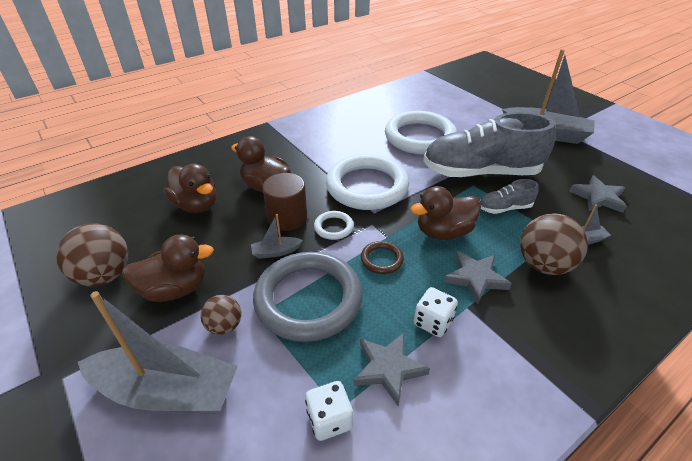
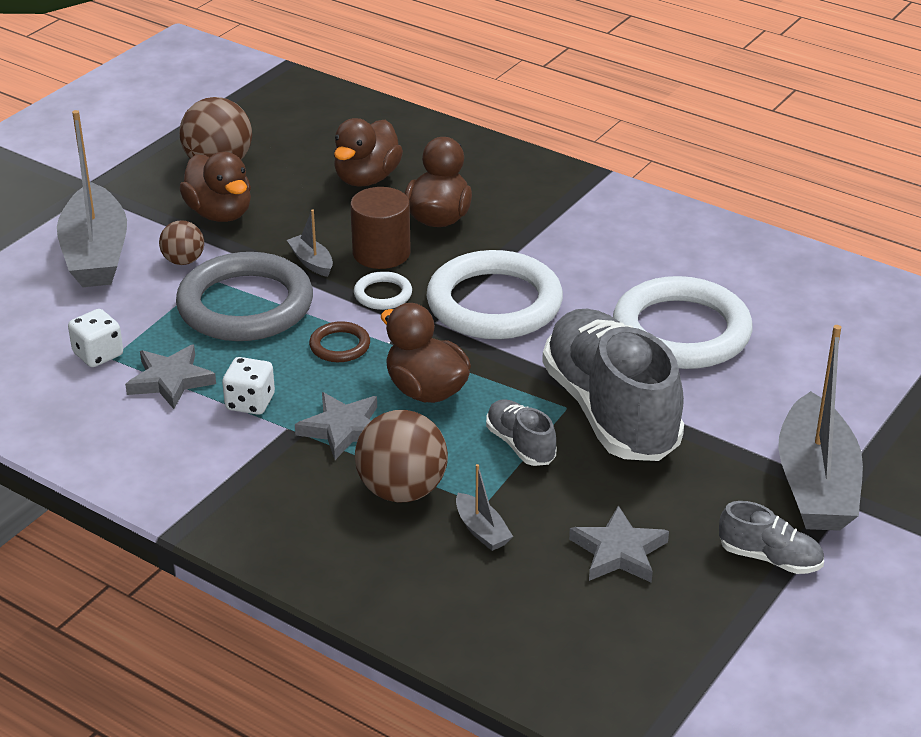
camera: 70 degrees right, 5 degrees down
none -> grey shoe [719,501,824,574]

